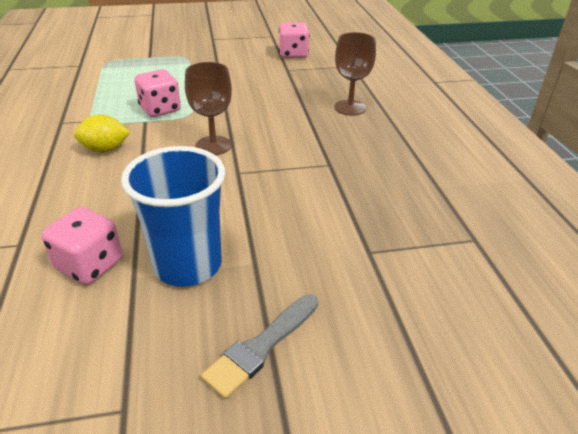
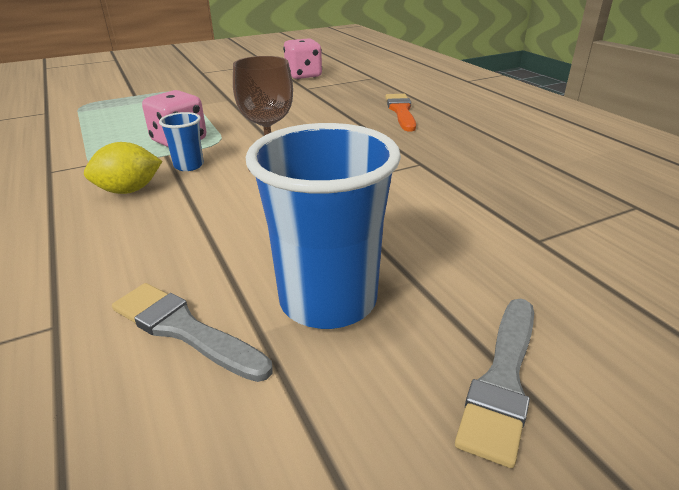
camera: 15 degrees left, 5 degrees down
pink dice [42,207,123,285] -> grey brush [112,283,273,382]
brown goblet [334,32,376,116] -> orange brush [385,94,416,131]
none -> blue cup [159,112,204,171]

